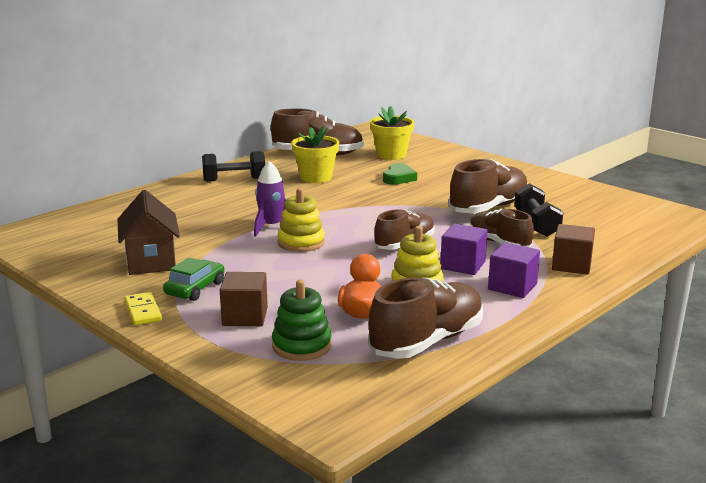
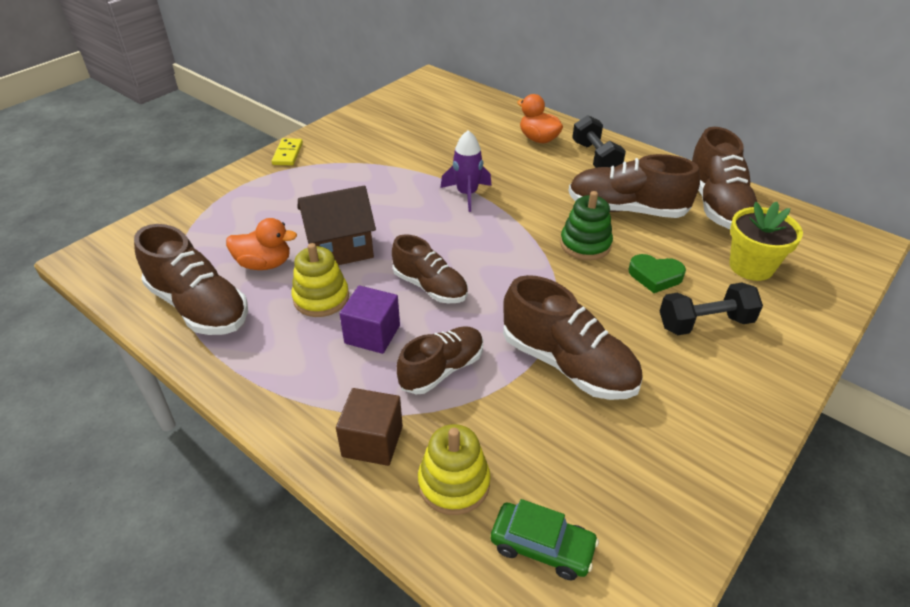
camera: 85 degrees right, 20 degrees up
brown house [117,190,180,275] -> brown house moved to [298,186,376,265]
yellow domino [124,292,162,325] -> yellow domino turned 60 degrees counterclockwise [272,138,303,166]
green car [163,257,225,301] -> green car moved to [491,499,599,580]
brown cube [220,272,268,326] -> none
green stacking toy [272,280,332,361] -> green stacking toy moved to [560,191,613,260]
yellow stacking toy [278,188,325,252] -> yellow stacking toy moved to [418,424,490,515]
yellow flower pot [291,126,339,183] -> brown shoe [568,154,700,218]
purple cube [488,242,540,298] -> none
black dumbbell [514,183,563,237] -> black dumbbell moved to [660,283,763,335]
none -> orange duck [517,94,563,143]

